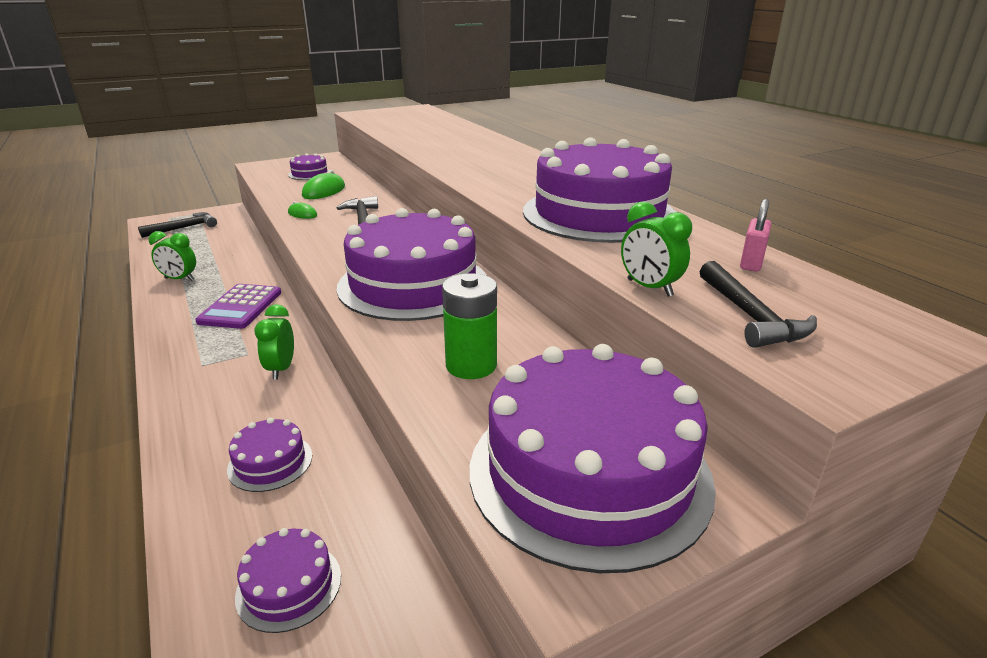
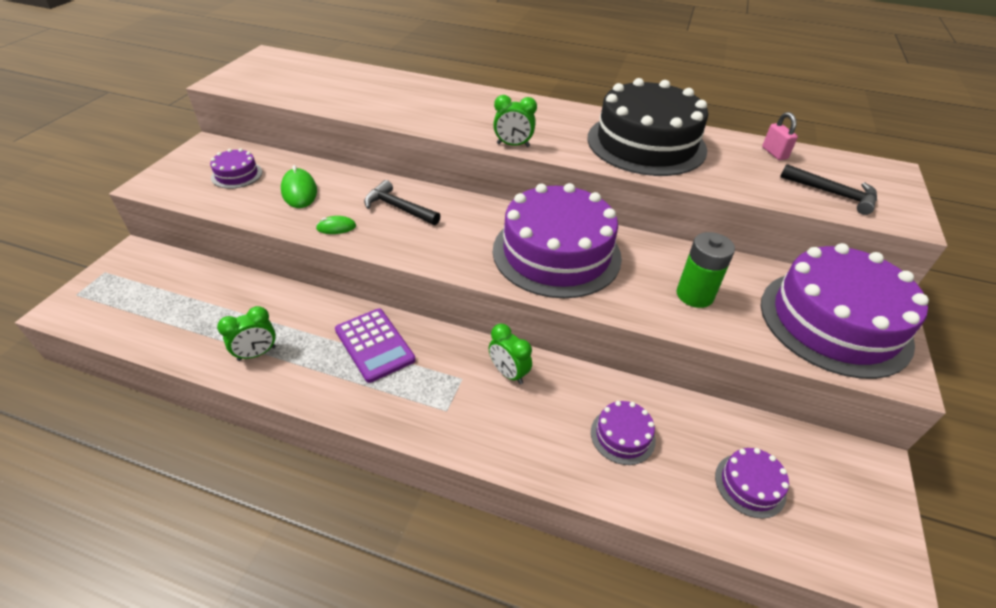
camera: 45 degrees left, 15 degrees up
black hammer [138,212,217,238] -> none
purple cake [523,137,676,243] -> black cake [587,78,708,176]
green clock [621,202,692,297] -> green clock moved to [493,95,537,147]

